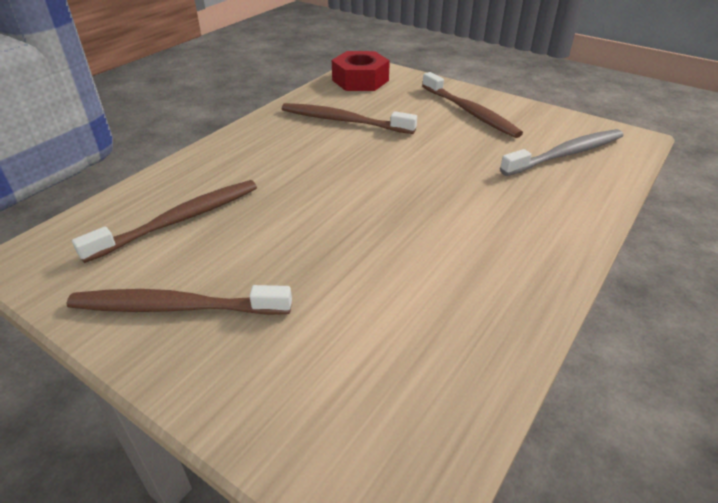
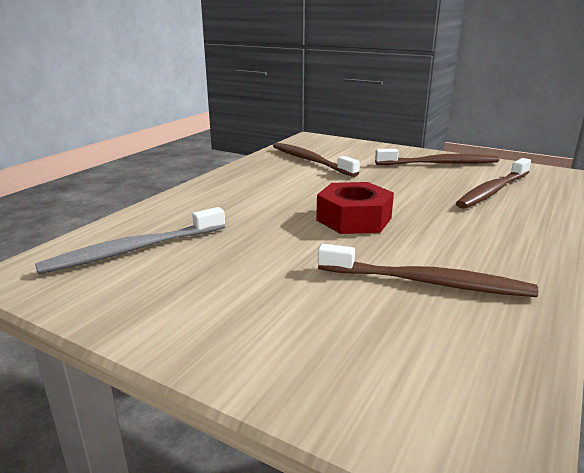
camera: 175 degrees right, 15 degrees down
red nut [332,51,390,91] -> red nut moved to [316,182,394,234]
brown toothbrush [422,72,523,138] -> brown toothbrush moved to [273,143,360,177]

